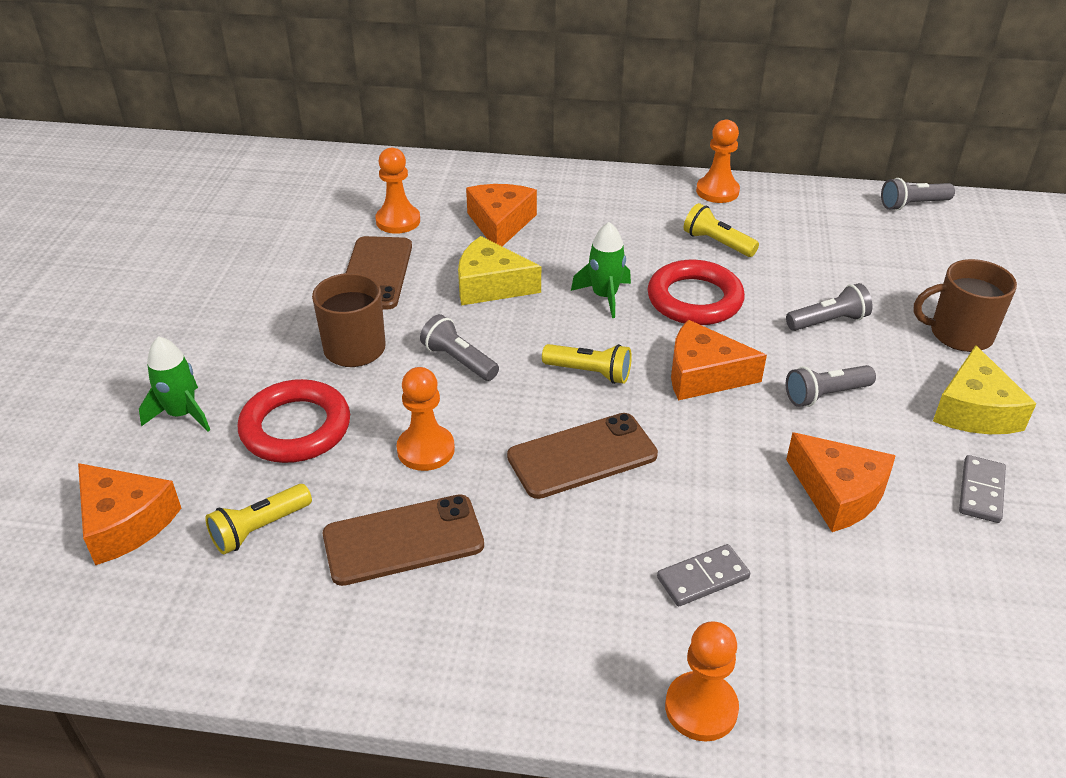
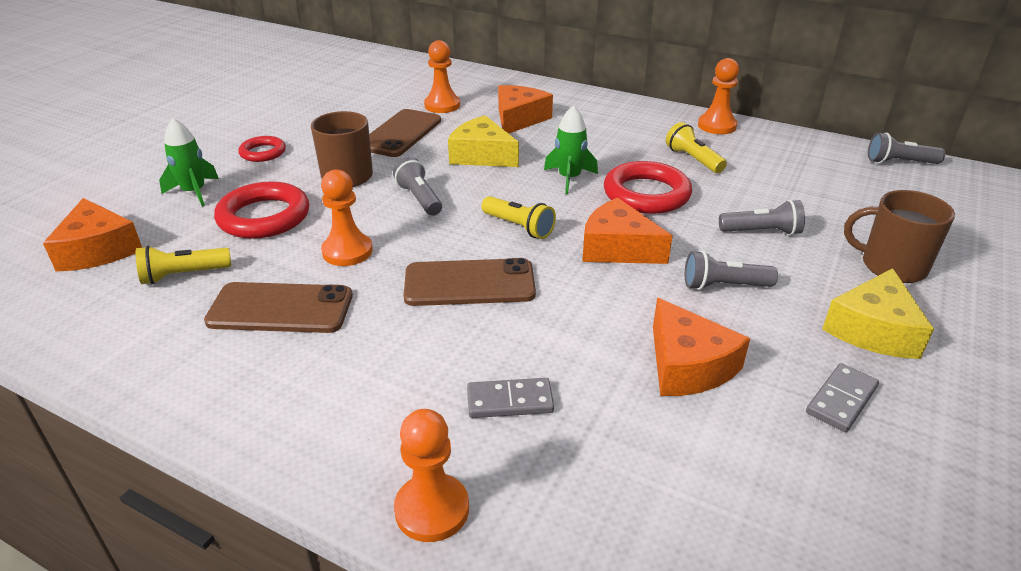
camera: 20 degrees right, 5 degrees down
none -> red ring [238,136,286,162]

